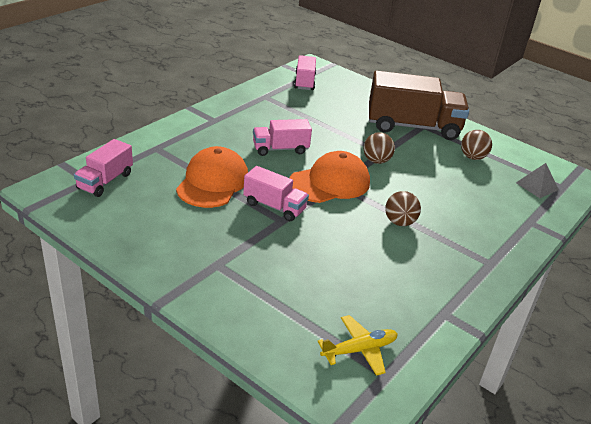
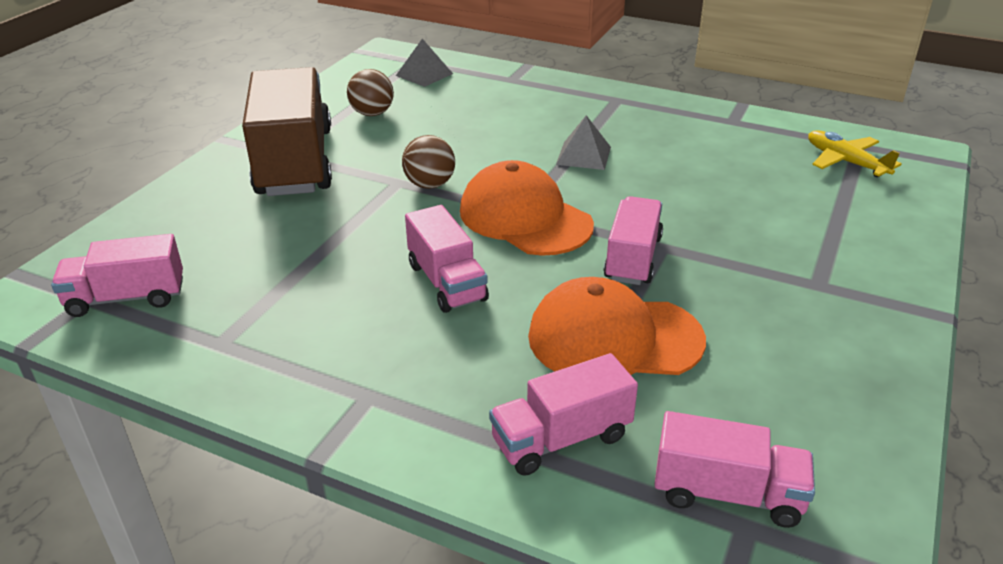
camera: 100 degrees left, 0 degrees up
brown ball [385,191,421,226] -> grey pyramid [556,115,611,170]
none -> pink truck [489,353,638,476]

